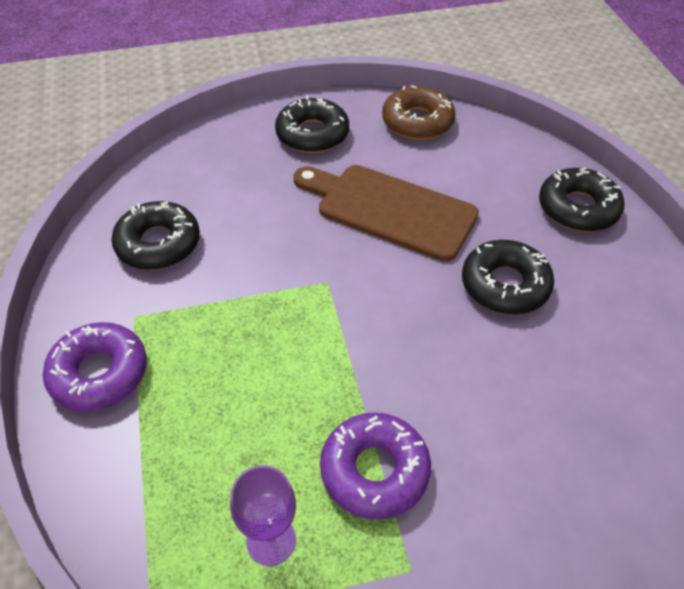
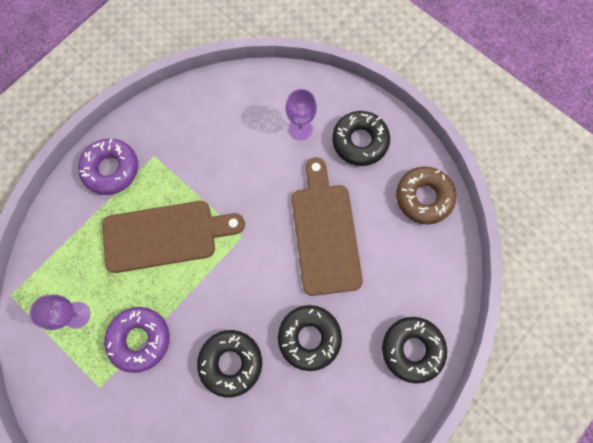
camera: 55 degrees right, 25 degrees up
black donut [111,201,200,270] -> black donut moved to [197,330,262,398]
none -> brown cutting board [102,201,245,273]
none -> purple goblet [286,89,317,140]

